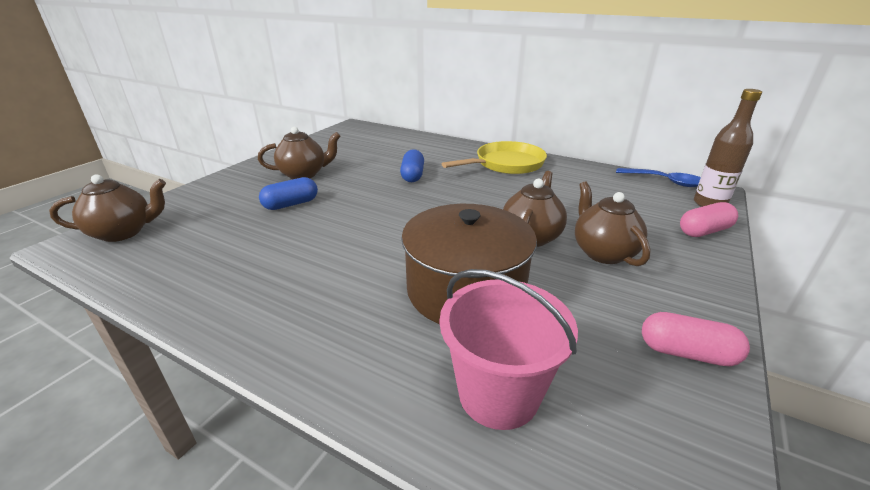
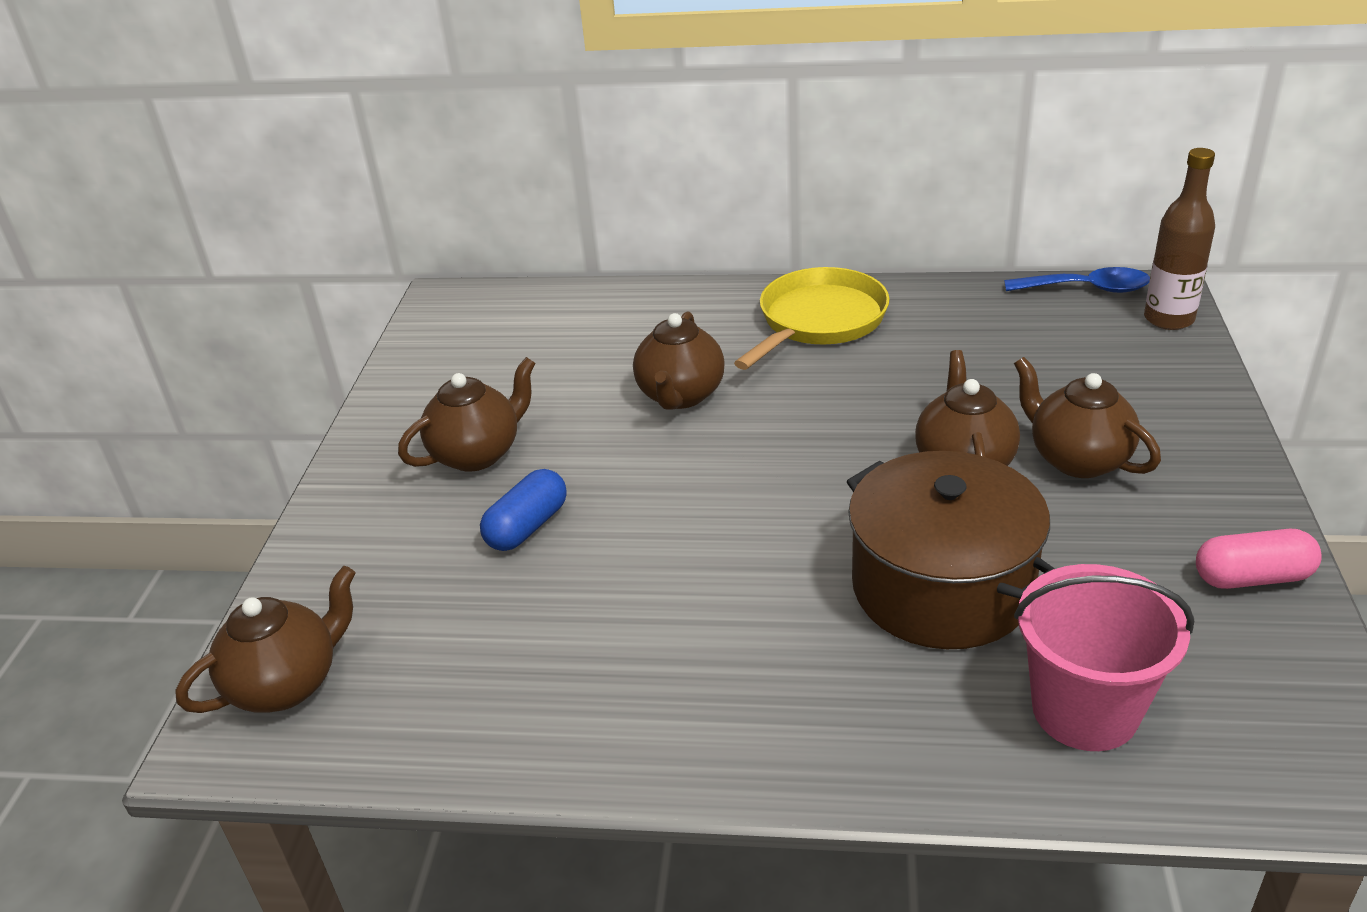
camera: 20 degrees left, 5 degrees up
blue capsule [400,149,424,182] -> brown teapot [633,312,725,410]
pink capsule [680,202,738,237] -> none

